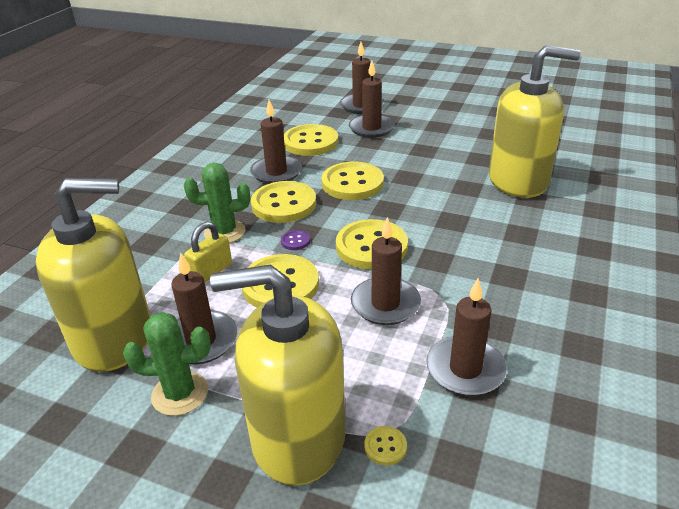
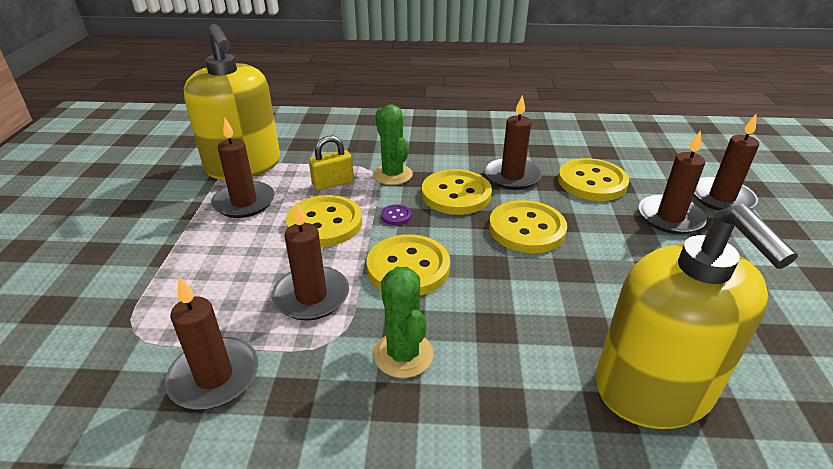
camera: 70 degrees right, 0 degrees up
green cactus [123,312,211,416] -> green cactus moved to [373,267,433,378]
yellow padlock [184,222,232,282] -> yellow padlock turned 45 degrees counterclockwise [309,136,354,191]
yellow soap dispenser [210,264,346,486] -> none
yellow button [364,426,407,465] -> none

